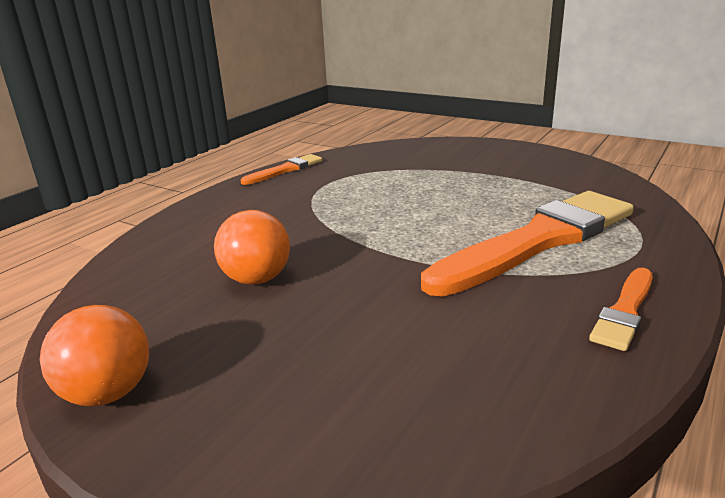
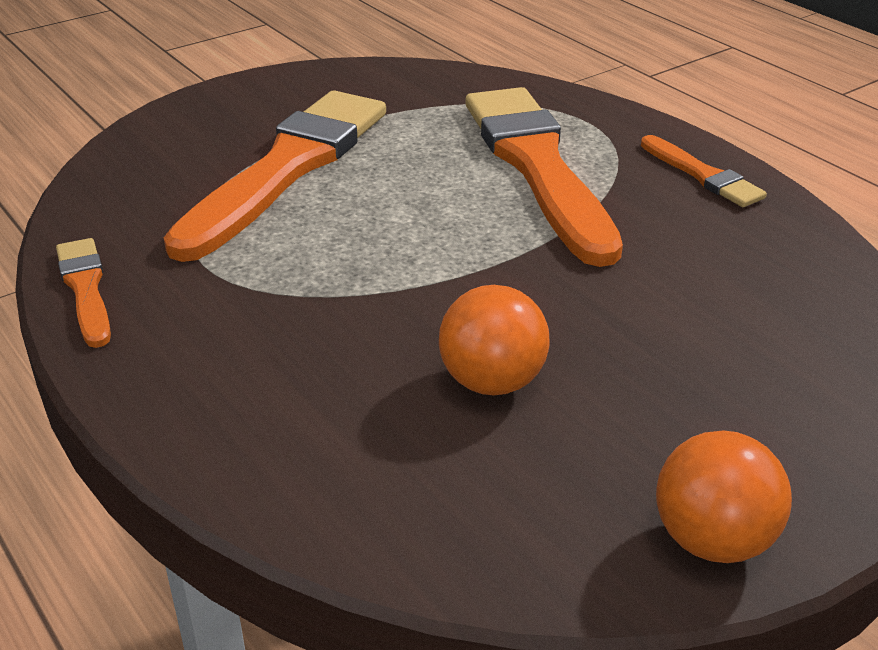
camera: 70 degrees left, 10 degrees up
none -> orange brush [164,91,386,262]

